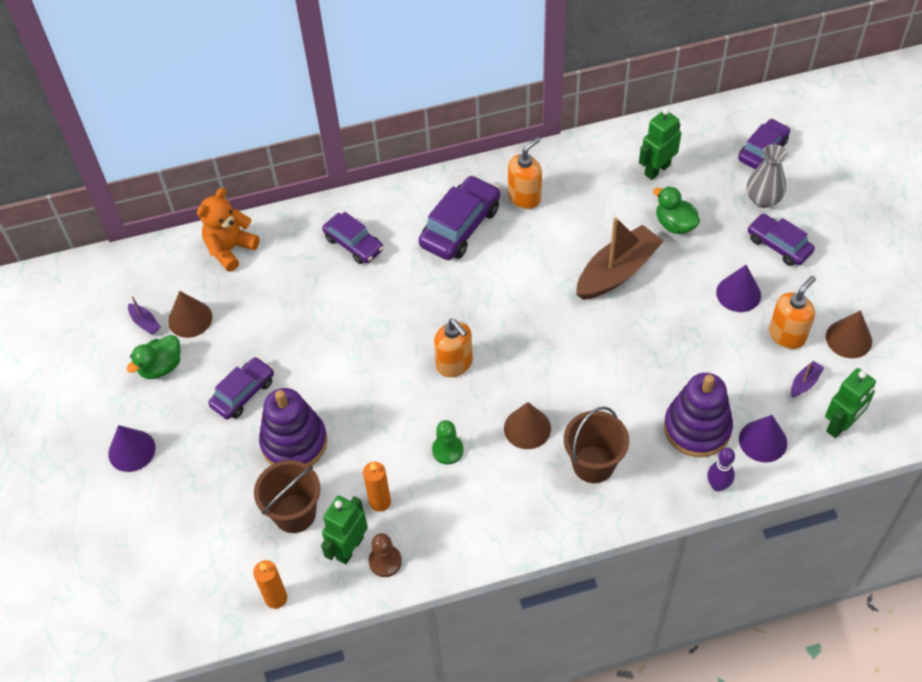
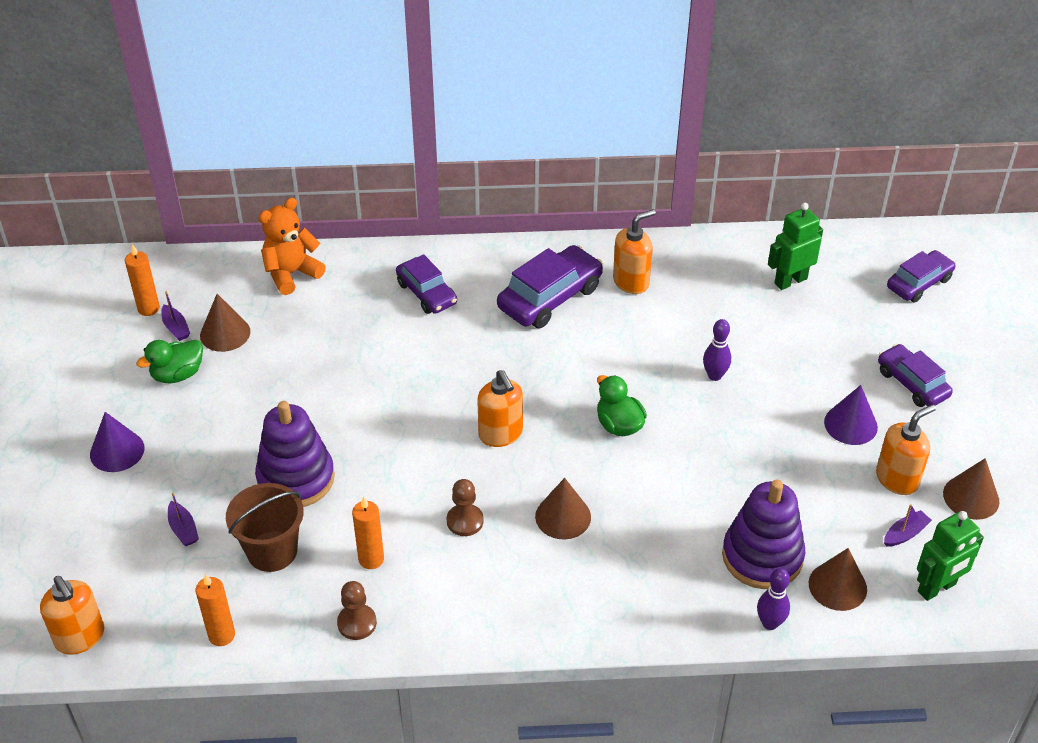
camera: 10 degrees right, 10 degrees down
purple car [208,357,274,419] -> none
green robot [321,496,368,564] -> none
green pawn [432,420,464,464] -> brown pawn [447,479,484,536]
brown bucket [564,407,629,483] -> none
brown boat [576,217,664,300] -> purple bowling pin [703,319,731,381]
green duck [653,186,700,234] -> green duck moved to [597,375,647,436]
purple cone [739,415,787,462] -> brown cone [809,548,867,611]
grey vase [747,144,788,208] -> none
none -> orange soap dispenser [40,576,105,655]
none -> orange candle [125,244,160,316]
none -> purple boat [168,492,199,546]

